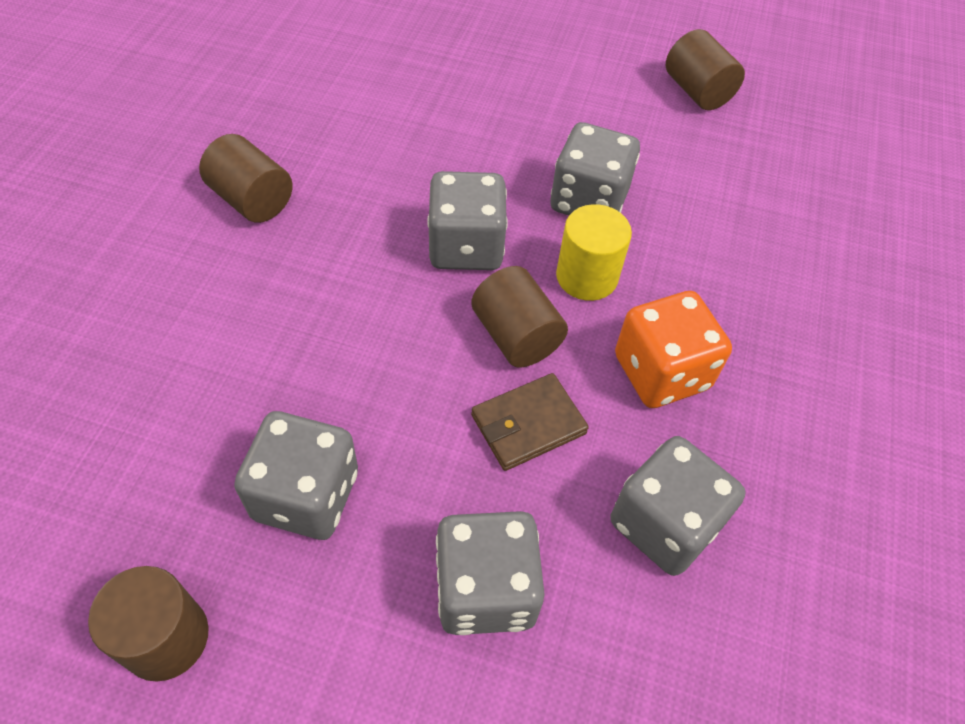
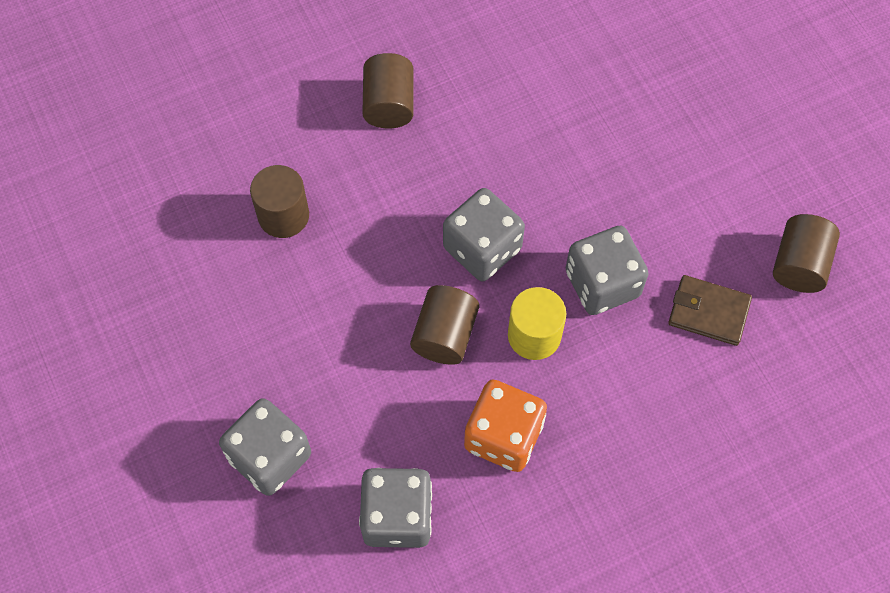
camera: 50 degrees right, 10 degrees up
brown cylinder [88,566,209,682] -> brown cylinder moved to [250,165,309,238]
grey dice [234,411,358,540] -> none
brown wallet [471,373,589,471] -> brown wallet moved to [668,275,752,346]

